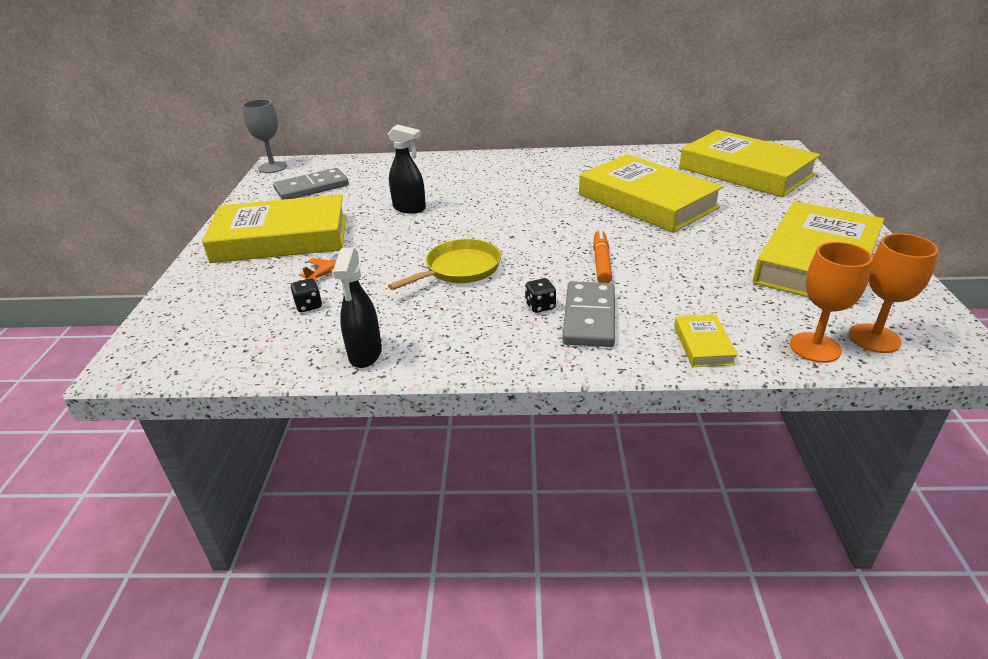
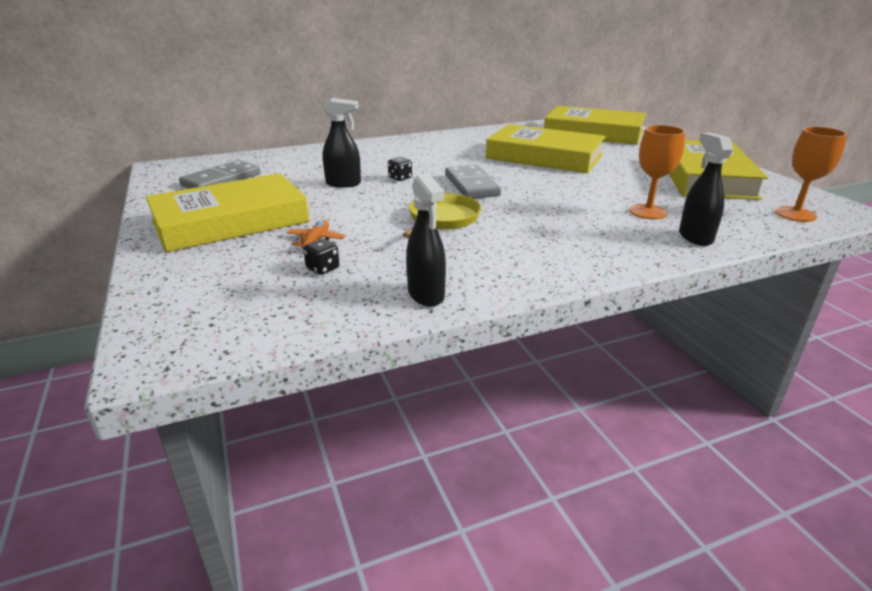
camera: 25 degrees left, 5 degrees down
grey goblet [242,99,287,173] -> none
black dice [525,278,556,313] -> black dice moved to [388,157,412,181]
grey domino [562,281,615,347] -> grey domino moved to [445,165,501,199]
orange marker [593,229,612,283] -> none
yellow book [674,314,738,367] -> black spray bottle [679,133,733,246]
orange goblet [790,242,873,363] -> orange goblet moved to [629,125,686,219]

